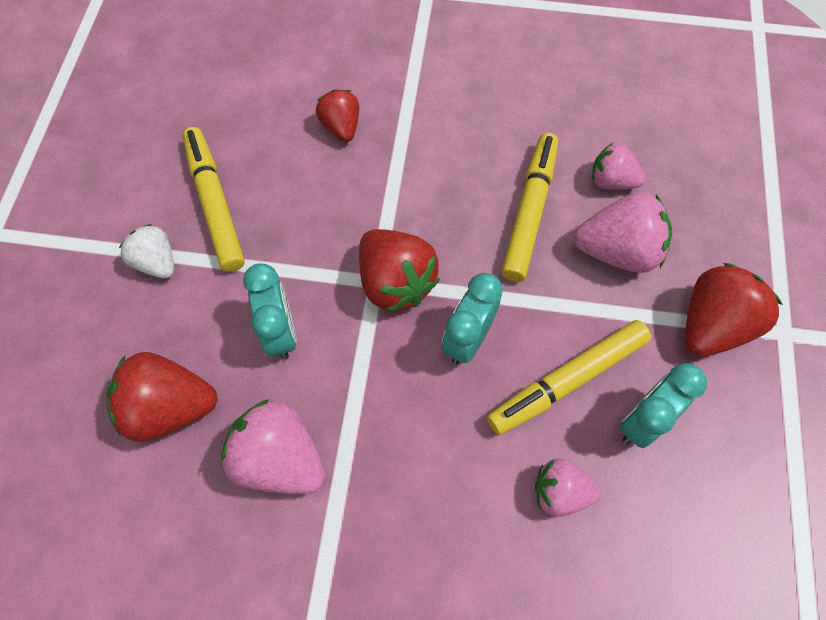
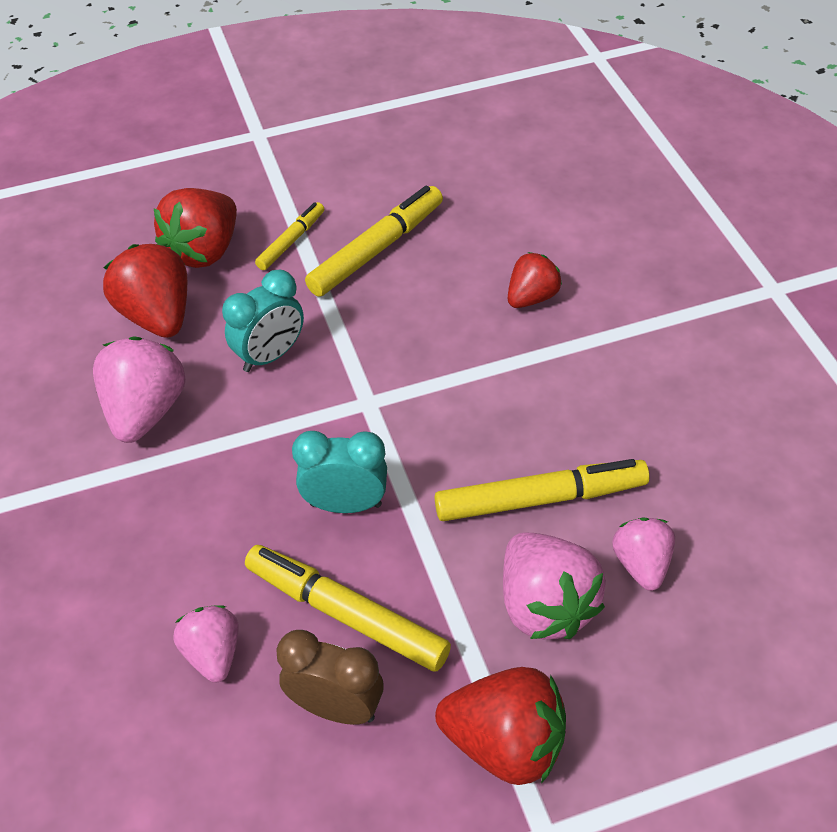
camera: 65 degrees right, 15 degrees down
white strawberry [119,224,174,279] -> yellow marker [255,202,324,270]
red strawberry [359,229,440,313] -> red strawberry moved to [154,188,237,268]
turquoise clock [620,363,707,448] -> brown clock [276,630,384,725]

